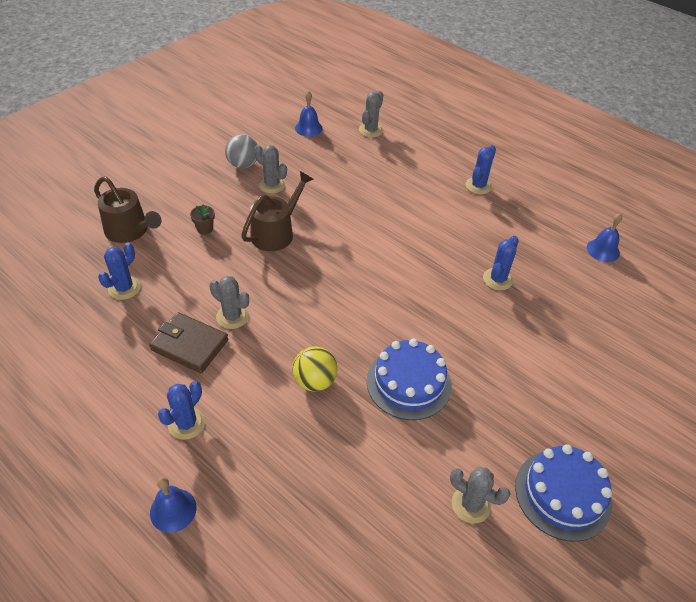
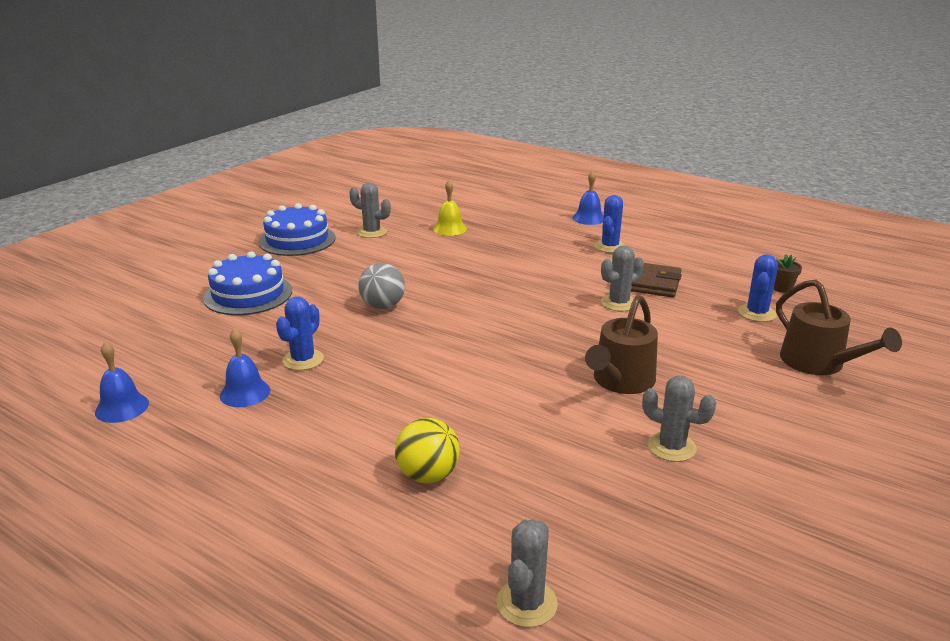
camera: 175 degrees right, 20 degrees down
brown watering can [94,177,161,243] -> brown watering can turned 150 degrees counterclockwise [776,280,902,375]
brown flower pot [190,204,215,235] -> brown flower pot moved to [774,254,802,293]
grey cactus [209,276,249,329] -> grey cactus turned 60 degrees counterclockwise [601,245,644,311]
grey ball [225,134,257,168] -> grey ball moved to [358,263,405,309]
yellow ball [292,346,337,392] -> yellow ball moved to [395,418,460,483]
blue bell [295,91,323,137] -> blue bell moved to [220,328,270,407]
blue cake [367,339,452,420] -> blue cake moved to [203,251,292,315]
blue cactus [466,145,496,194] -> none
none -> yellow bell [433,180,467,236]

